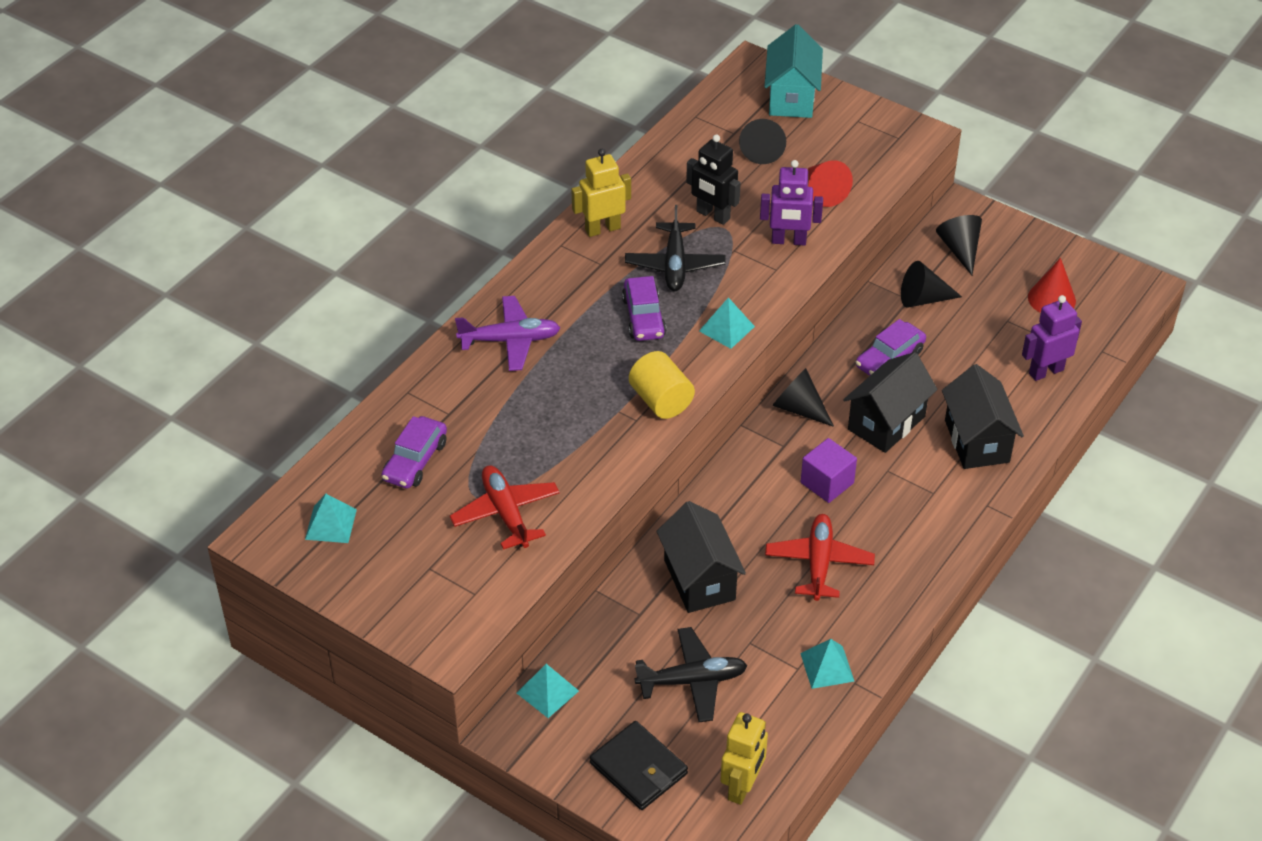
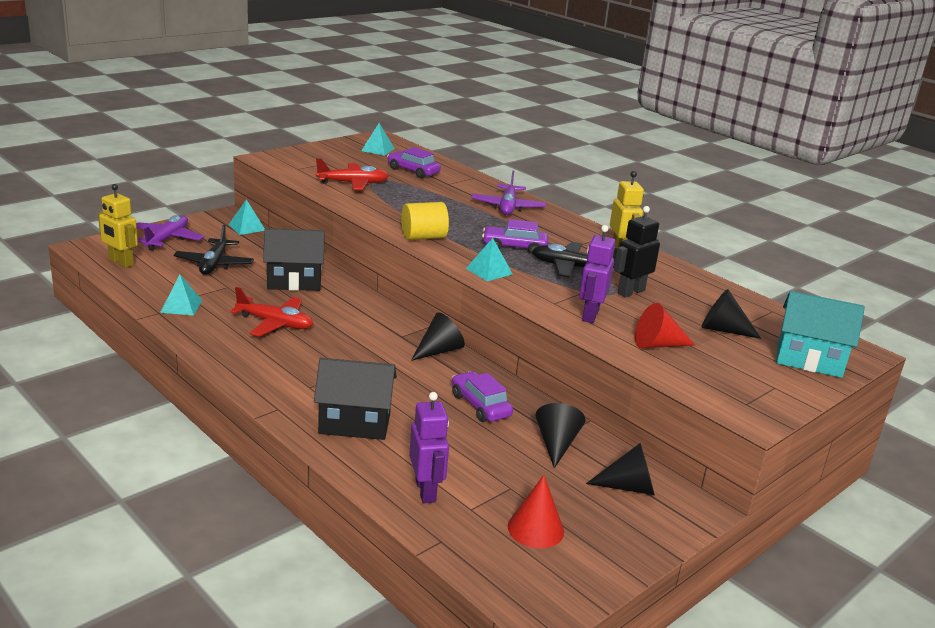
camera: 100 degrees right, 20 degrees down
black wallet [590,721,688,810] -> purple plane [136,215,204,251]
purple cube [801,438,857,503] -> none
black house [843,352,938,453] -> none

